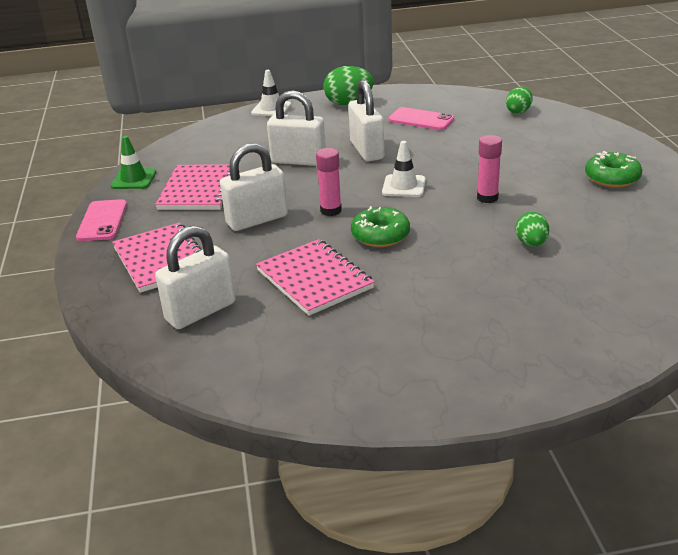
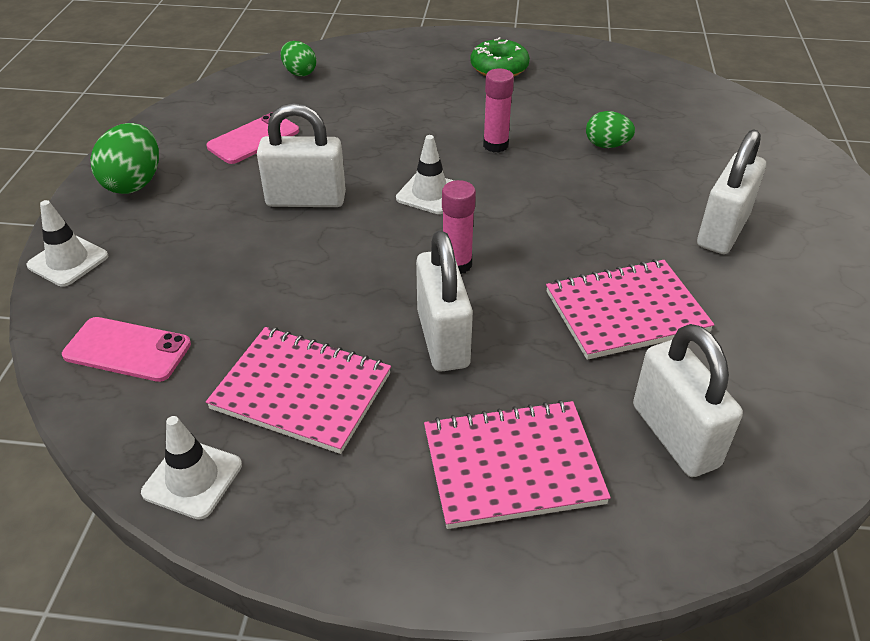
camera: 75 degrees left, 10 degrees up
pink phone [76,199,127,241] -> pink phone moved to [62,317,191,382]
green traffic cone [110,136,156,189] -> white traffic cone [141,416,242,520]
white padlock [267,90,326,166] -> white padlock moved to [697,129,766,254]
green donut [351,206,410,247] -> none

